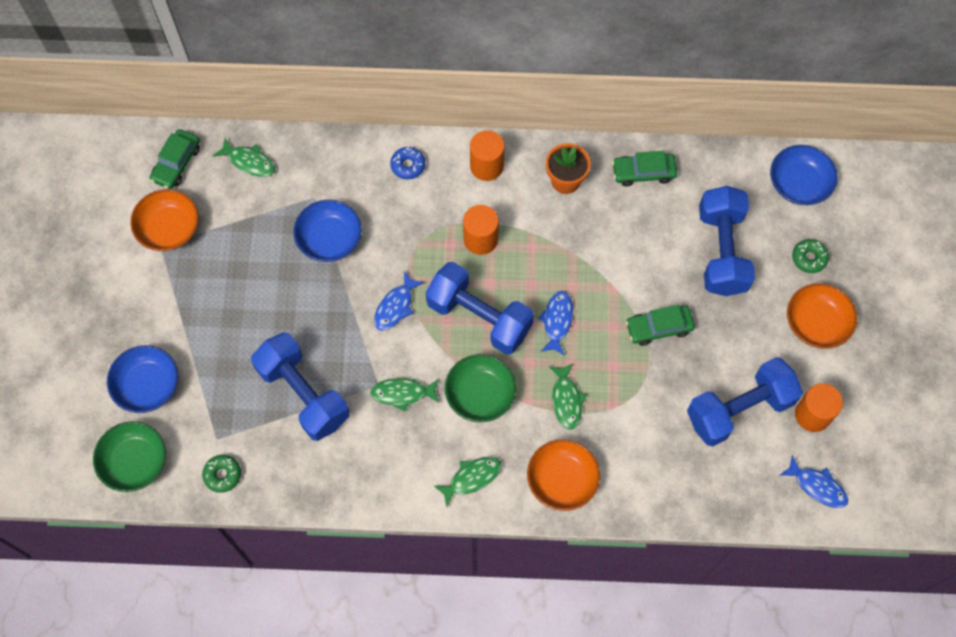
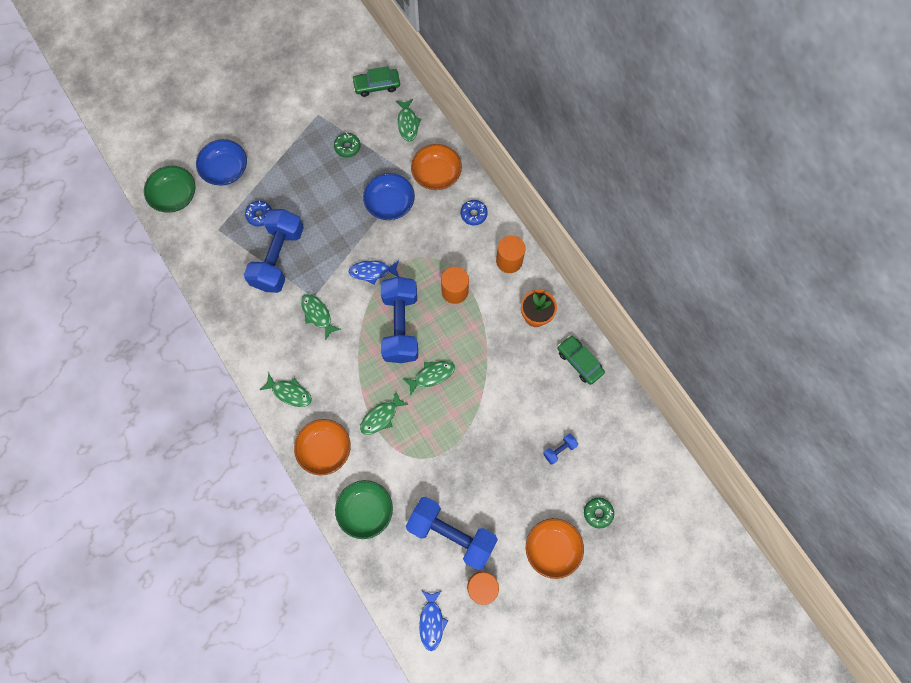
camera: 55 degrees right, 5 degrees up
orange bowl [130,189,199,251] -> orange bowl moved to [411,144,462,190]
green donut [202,455,241,493] -> green donut moved to [334,133,360,158]
green bowl [445,354,516,423] -> green bowl moved to [335,480,393,539]
blue fish [538,291,573,355] -> green fish [403,361,455,396]
green car [626,305,695,346] -> none
blue dumbbell [699,186,755,296] -> blue dumbbell [543,434,578,464], size x0.41
blue bowl [770,145,838,205] -> none
none -> blue donut [245,201,272,226]

